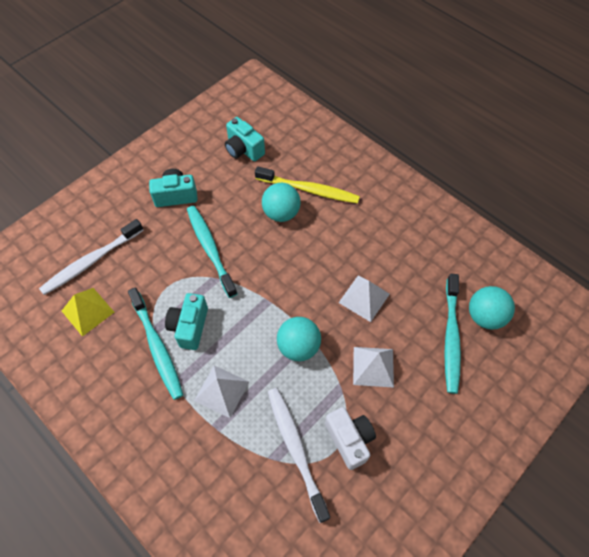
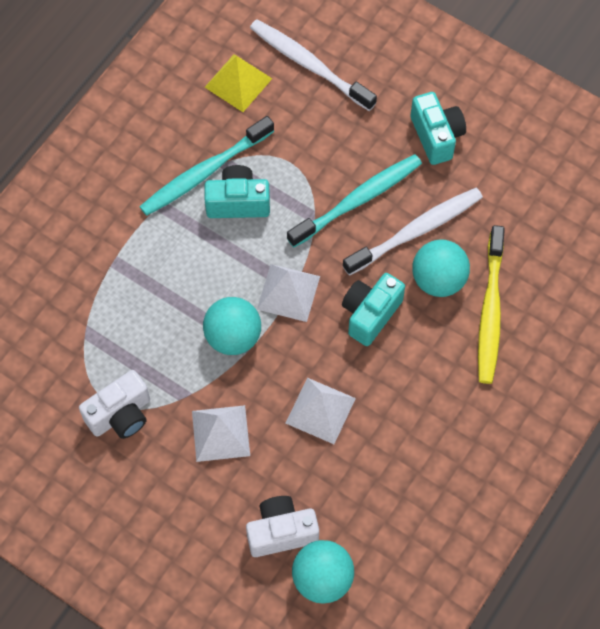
camera: 80 degrees right, 5 degrees up
white pyramid [194,365,249,418] -> white pyramid moved to [257,264,320,322]
turquoise camera [225,117,265,161] -> turquoise camera moved to [342,273,405,346]
white toothbrush [268,388,330,523] -> white toothbrush moved to [343,188,483,276]
turquoise toothbrush [444,273,461,394] -> white camera [246,496,319,557]

